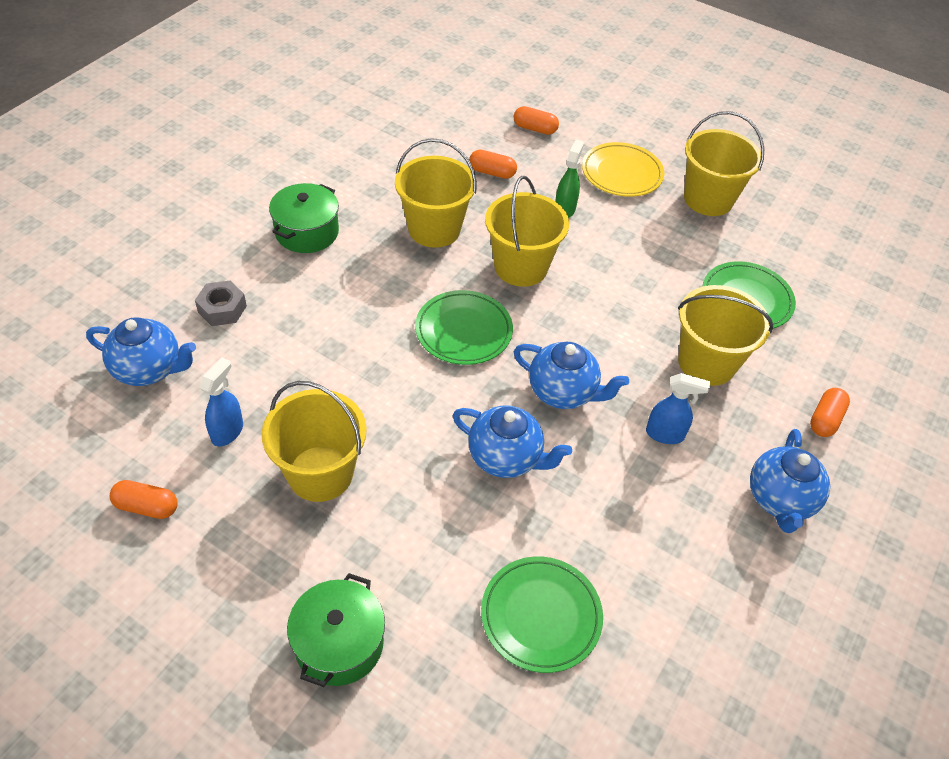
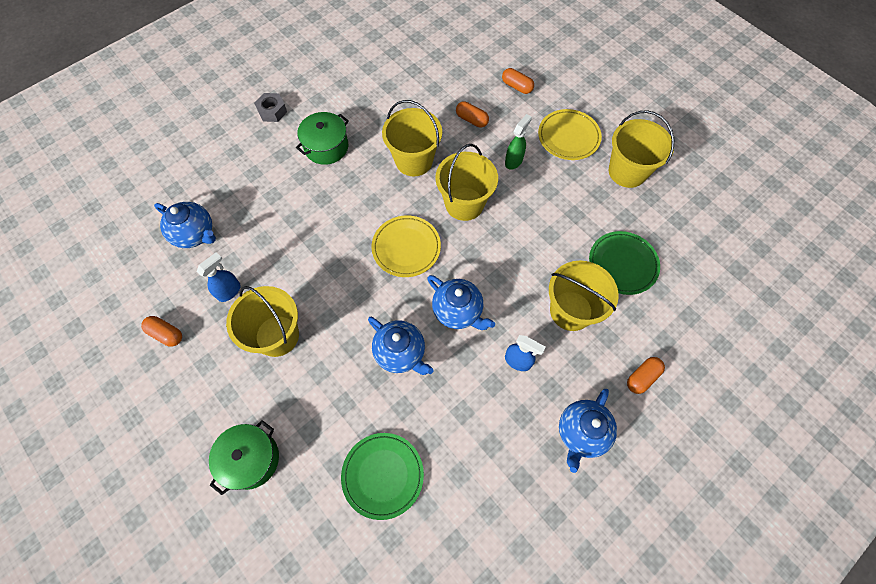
camera: 20 degrees right, 15 degrees up
grey nut [195,281,247,326] -> grey nut moved to [254,93,287,122]
green plate [415,290,513,365] -> yellow plate [372,215,441,277]

